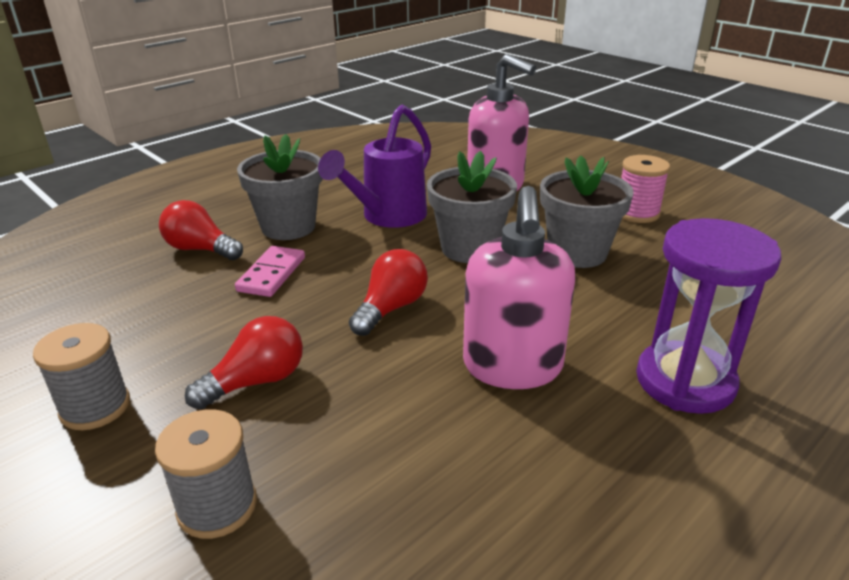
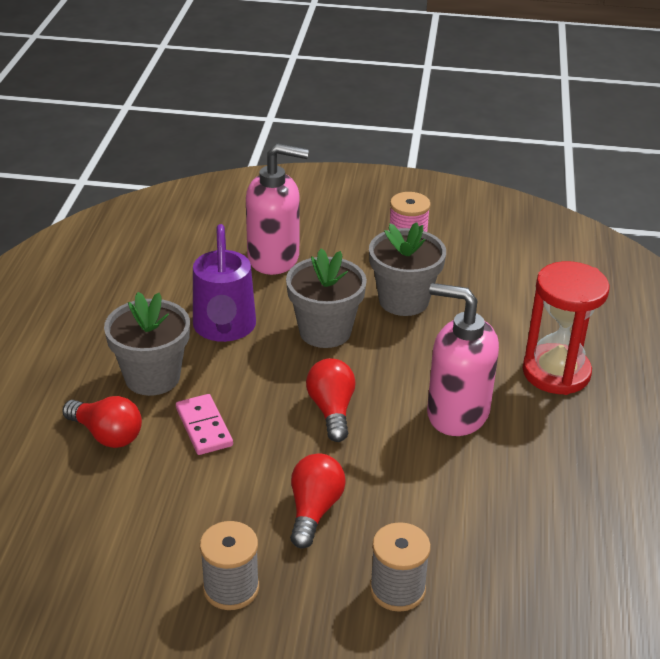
camera: 40 degrees left, 5 degrees up
red light bulb [159,200,243,260] -> red light bulb turned 135 degrees counterclockwise [62,396,142,448]
pink soap dispenser [463,186,575,389] -> pink soap dispenser turned 150 degrees clockwise [427,283,499,436]
purple hourglass [636,218,781,414] -> red hourglass [523,261,610,395]

